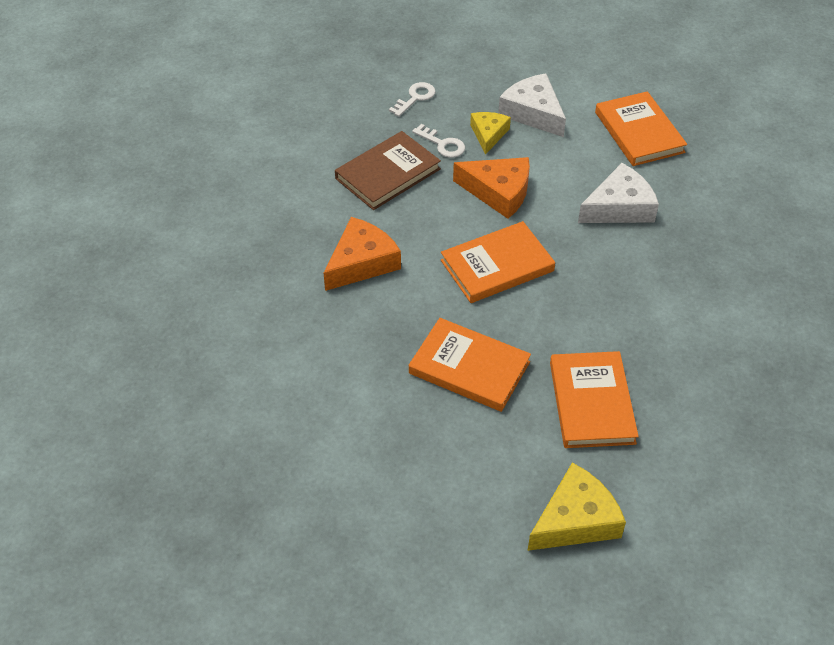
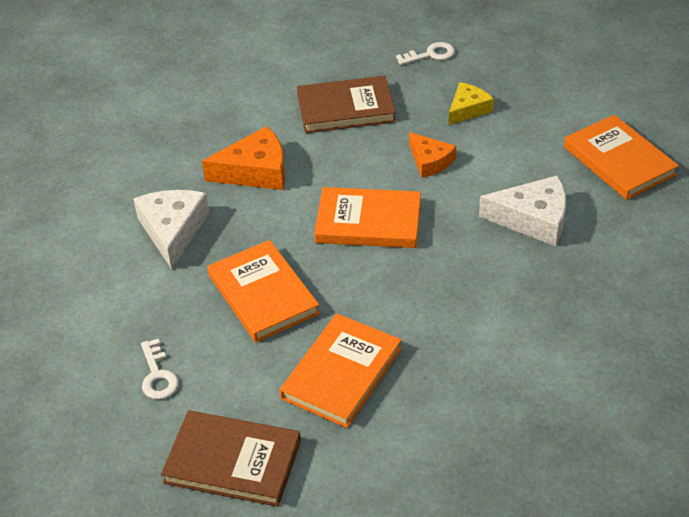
camera: 35 degrees right, 5 degrees down
white key [412,124,465,158] -> white key moved to [141,339,179,399]
orange cheese [453,157,530,219] -> orange cheese [409,132,456,178], size x0.64
white cheese [498,73,566,137] -> white cheese moved to [133,190,209,269]
yellow cheese [527,462,626,551] -> brown book [161,410,301,507]
orange book [595,91,687,166] -> orange book turned 45 degrees counterclockwise [564,115,679,200]

